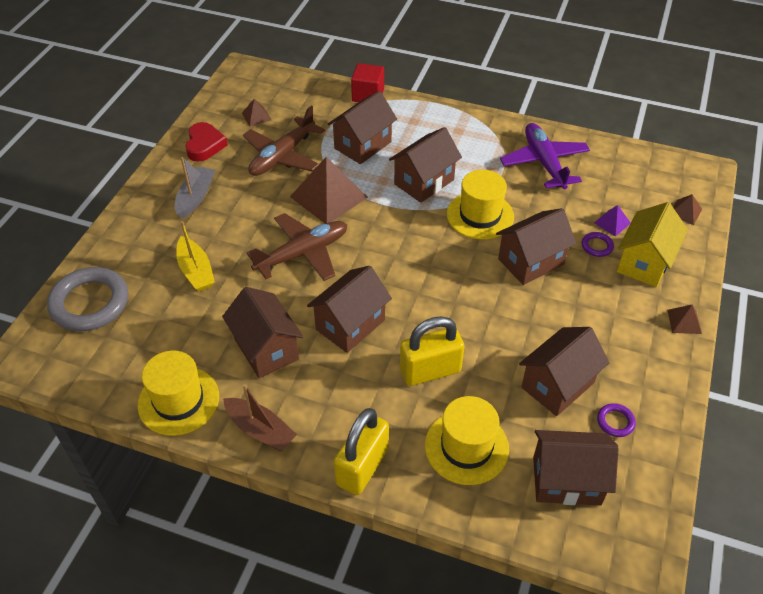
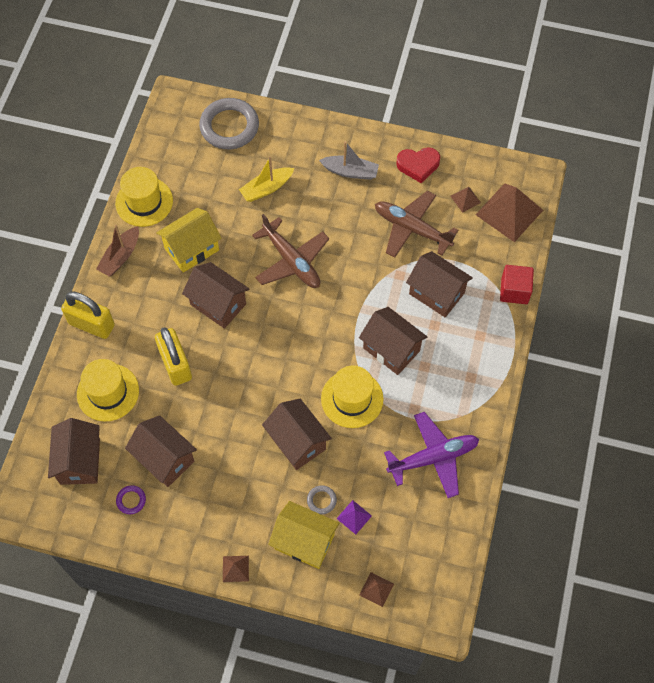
camera: 85 degrees right, 15 degrees up
brown house [222,287,303,378] -> yellow house [156,208,221,273]
brown pyramid [290,157,368,224] -> brown pyramid moved to [475,183,543,242]
purple ring [582,232,614,257] -> grey ring [307,485,337,514]

